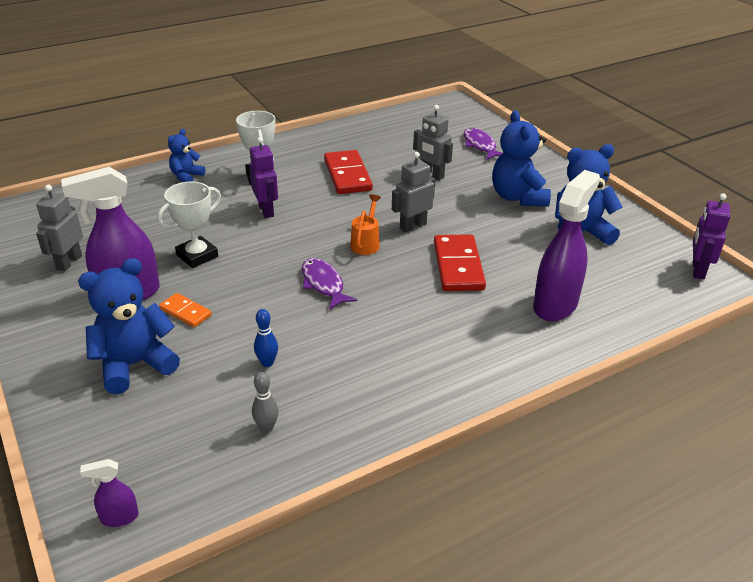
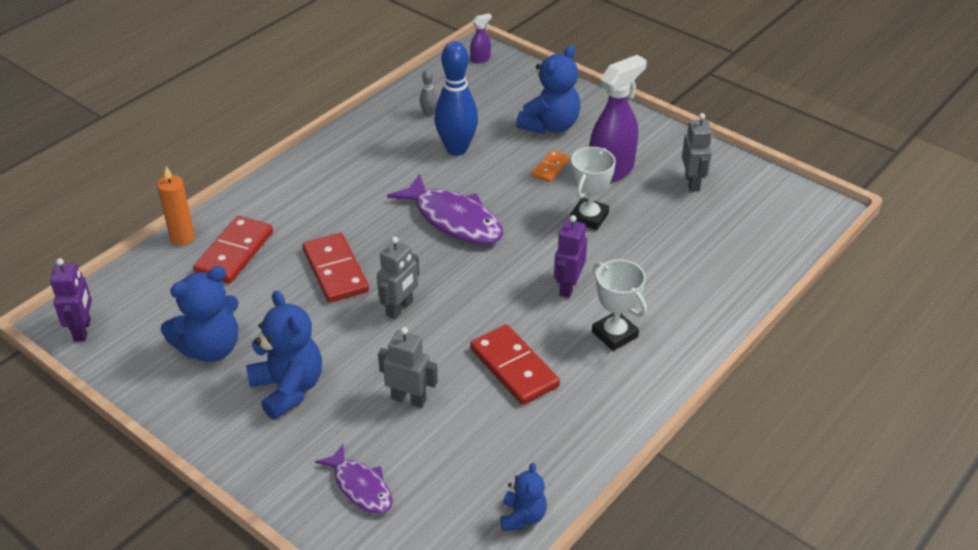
camera: 160 degrees right, 5 degrees up
orange domino [159,293,212,327] -> orange domino turned 75 degrees counterclockwise [532,150,570,182]
blue teddy bear [168,129,205,182] -> blue teddy bear moved to [501,462,547,531]
purple robot [249,137,278,218] -> purple robot turned 60 degrees clockwise [554,215,587,298]
blue bowling pin [254,309,278,367] -> blue bowling pin [434,41,478,156], size x2.30
purple fish [302,258,357,310] -> purple fish [387,174,503,244], size x1.68
orange watering can [350,194,381,255] -> none
purple spray bottle [533,170,600,321] -> red domino [193,216,273,284]
none -> orange candle [157,166,195,246]

